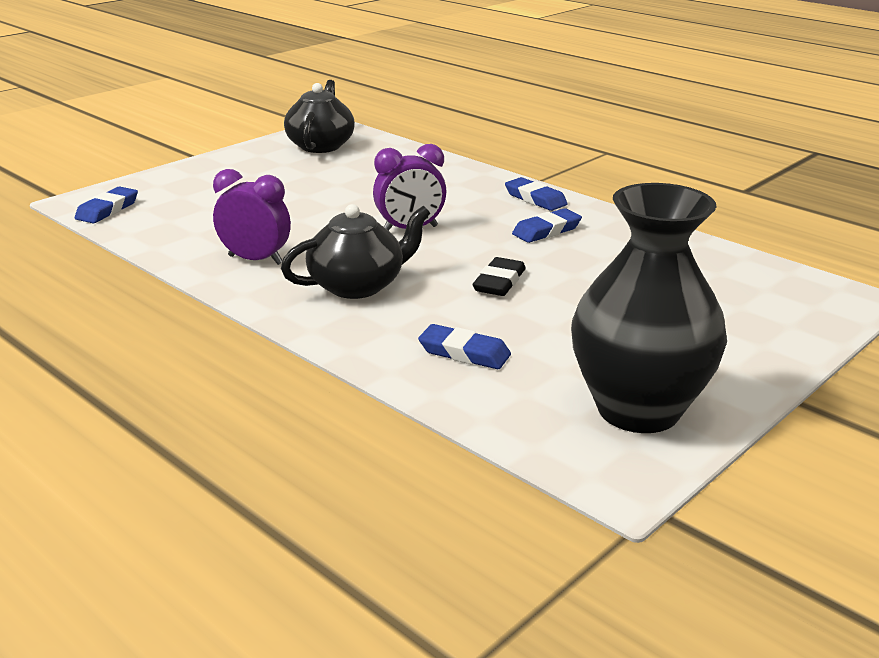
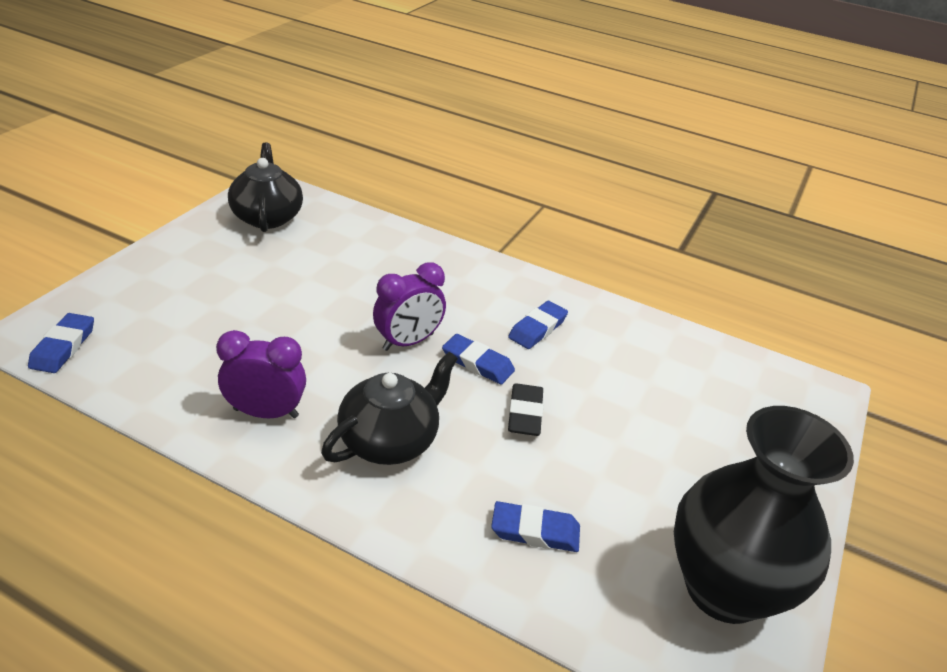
camera: 20 degrees left, 10 degrees up
blue eraser [505,177,568,211] -> blue eraser moved to [442,334,515,385]

